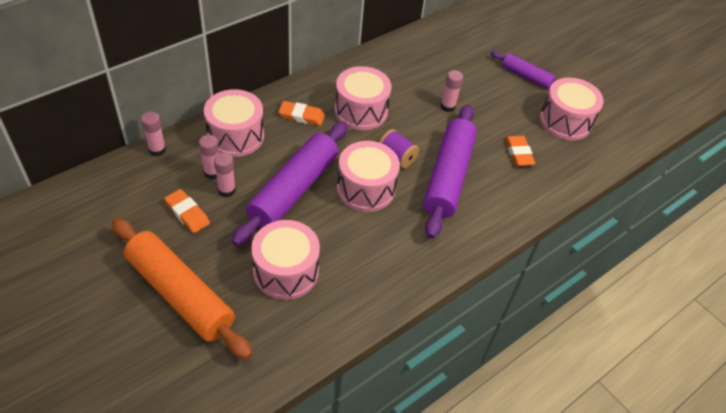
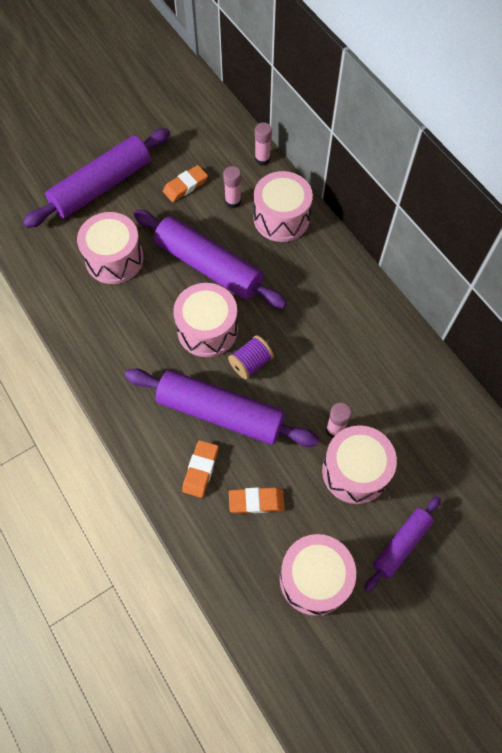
camera: 100 degrees right, 15 degrees up
orange rolling pin [112,218,252,360] -> purple rolling pin [23,128,170,228]
pink glue stick [214,152,236,197] -> none
orange eraser [278,101,325,126] -> orange eraser moved to [182,440,219,498]
pink drum [335,66,391,130] -> pink drum moved to [322,425,397,504]

